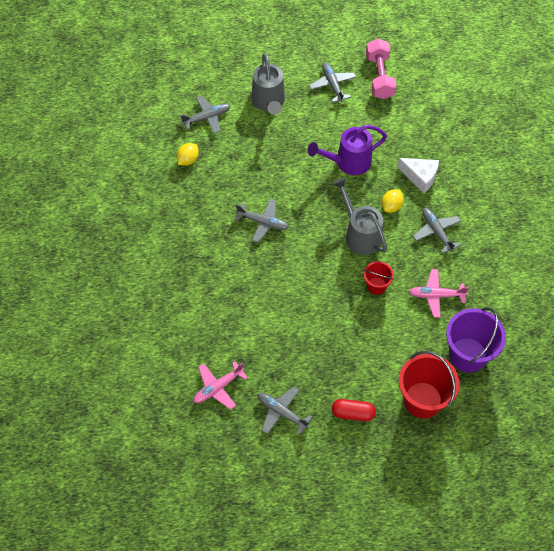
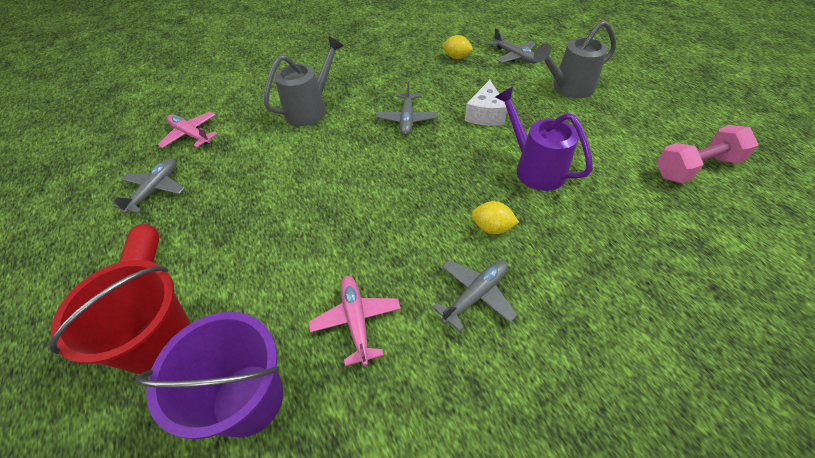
camera: 75 degrees right, 10 degrees down
grey plane [309,62,356,102] -> none
grey watering can [332,177,387,255] -> grey watering can moved to [264,37,344,126]
red bucket [364,261,394,295] -> none
white cheese [397,158,439,193] -> white cheese moved to [465,80,507,126]

